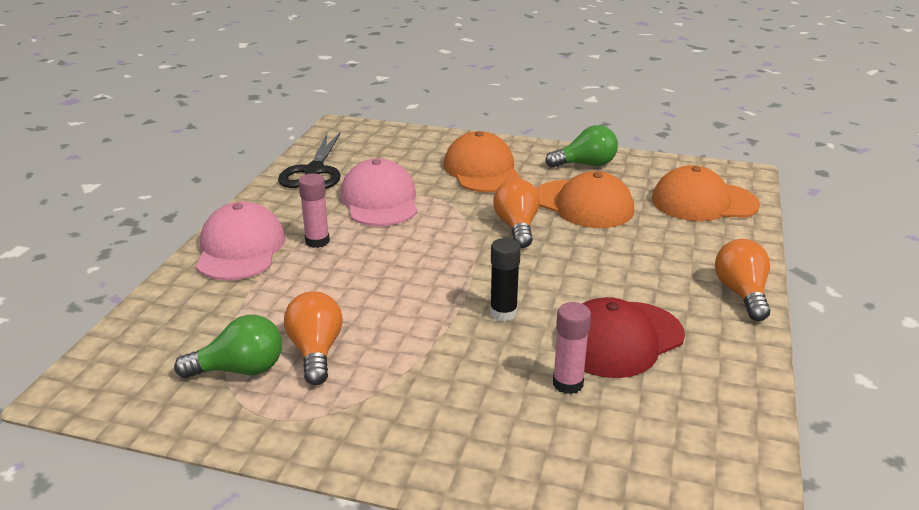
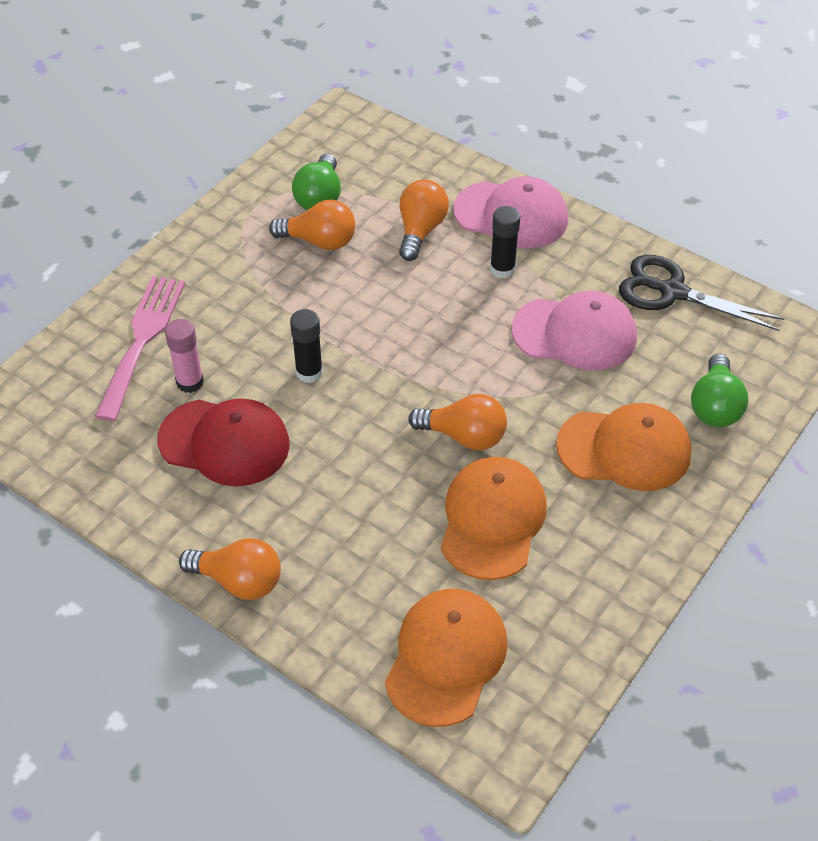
camera: 110 degrees right, 20 degrees up
pink glue stick [298,174,330,248] -> black glue stick [490,206,520,279]
orange cap [536,171,634,228] -> orange cap turned 135 degrees clockwise [441,457,547,580]
green light bulb [545,125,618,168] -> green light bulb moved to [691,354,748,427]
red cap [583,297,685,378] -> red cap turned 120 degrees clockwise [157,398,290,486]
none -> pink fork [95,276,185,421]
none -> orange light bulb [399,180,449,261]

